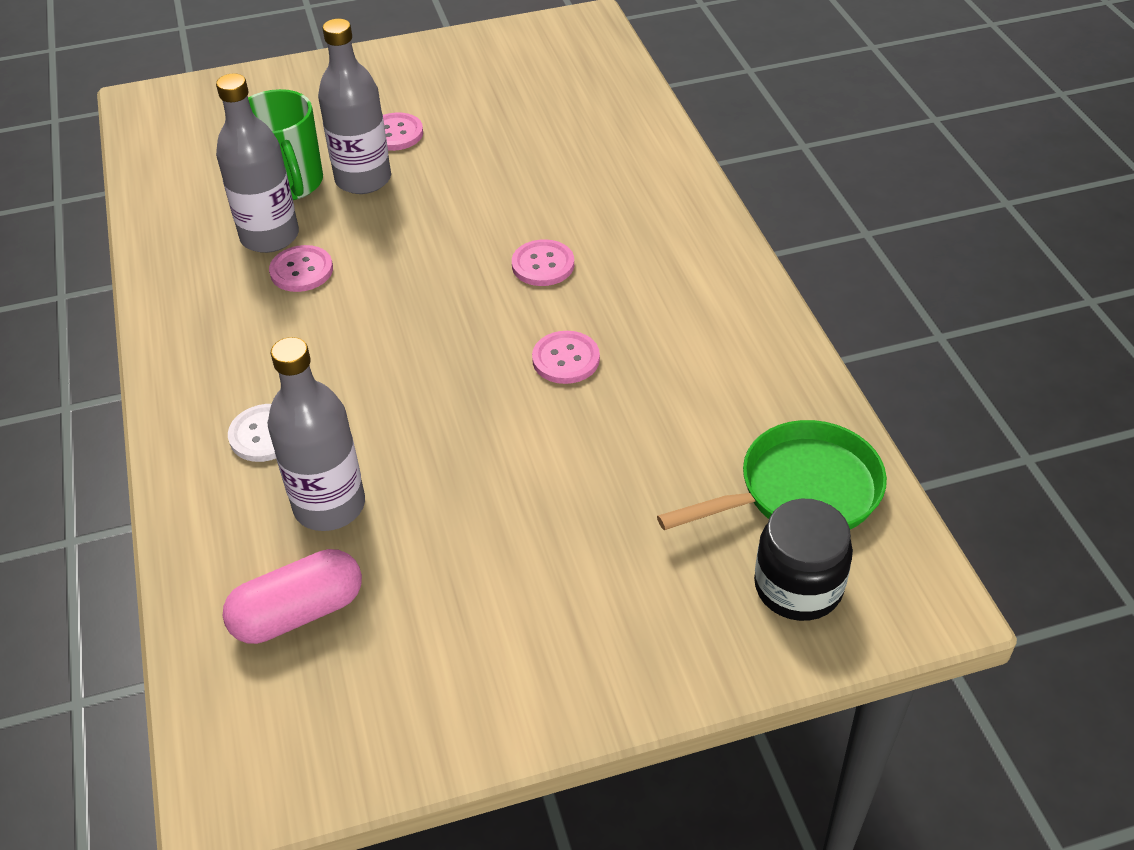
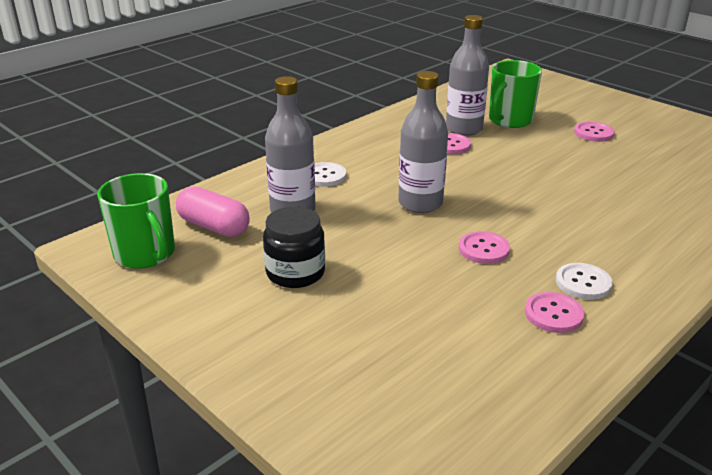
camera: 60 degrees right, 15 degrees down
grey bottle [318,19,391,194] -> grey bottle moved to [398,71,448,213]
pink button [512,239,574,286] -> pink button moved to [525,292,584,333]
green pan [657,420,887,530] -> none
black jar [754,499,853,621] -> black jar moved to [263,206,325,288]
none -> green mug [97,173,175,269]
none -> white button [556,263,612,300]

